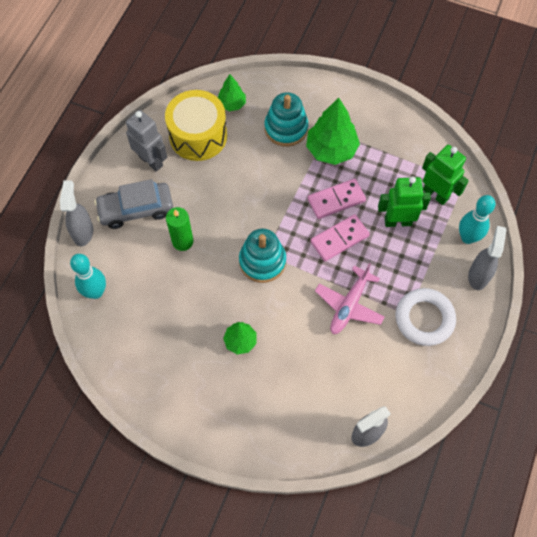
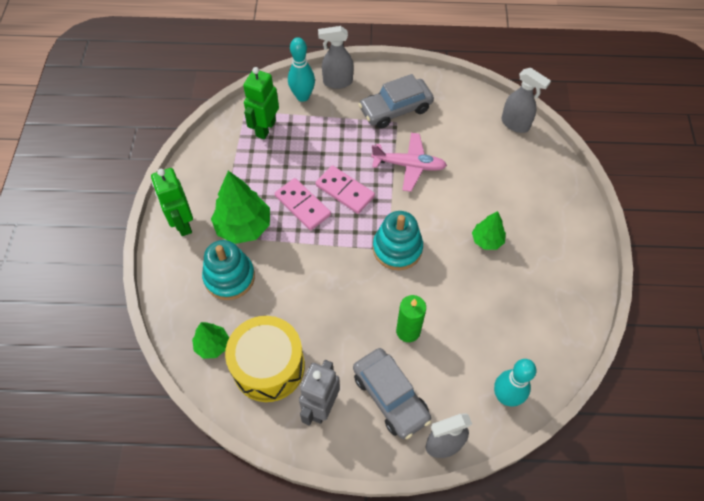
camera: 110 degrees left, 5 degrees down
green robot [378,177,431,227] -> green robot moved to [151,168,193,236]
white ring [396,288,456,346] -> grey car [358,74,434,129]

